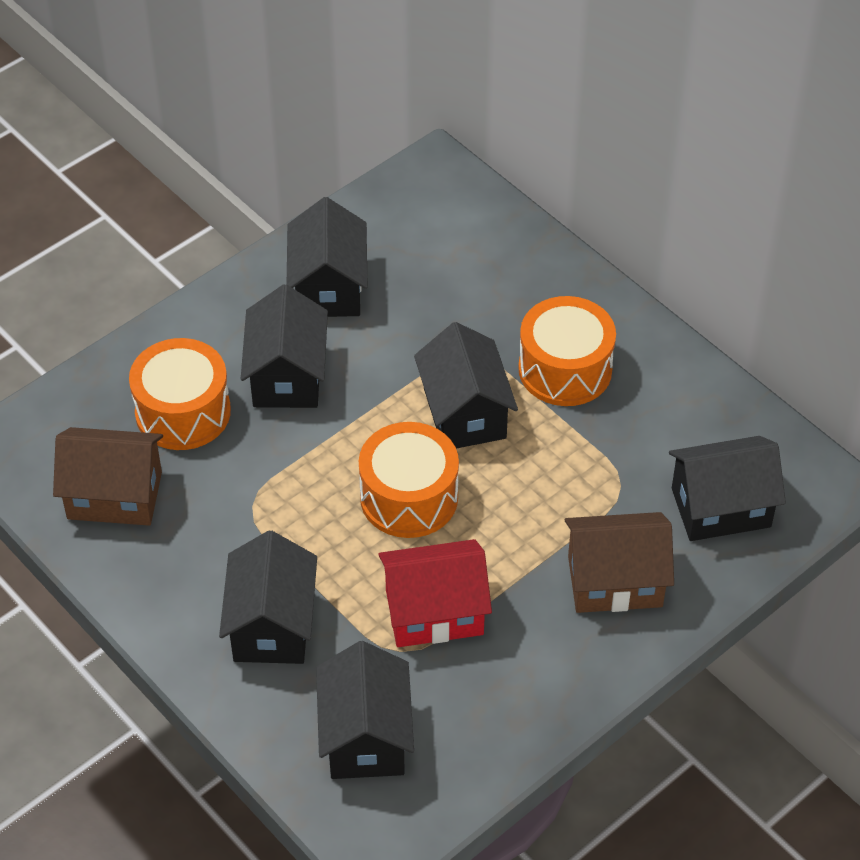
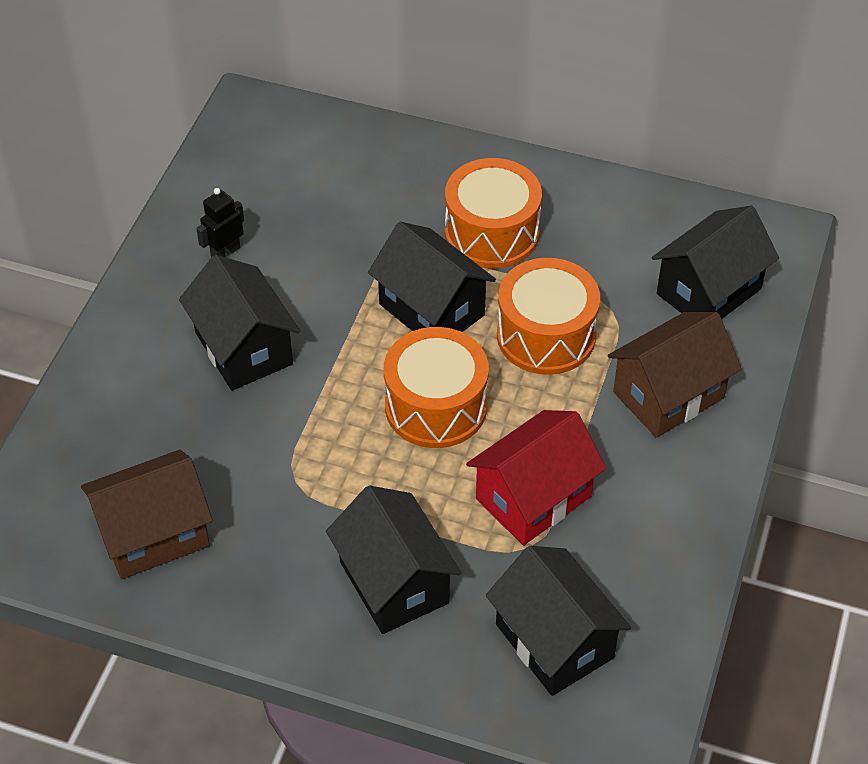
camera: 30 degrees left, 0 degrees up
orange drum [129,338,231,450] -> orange drum moved to [497,258,600,375]
black house [287,197,368,317] -> black robot [196,188,244,257]

